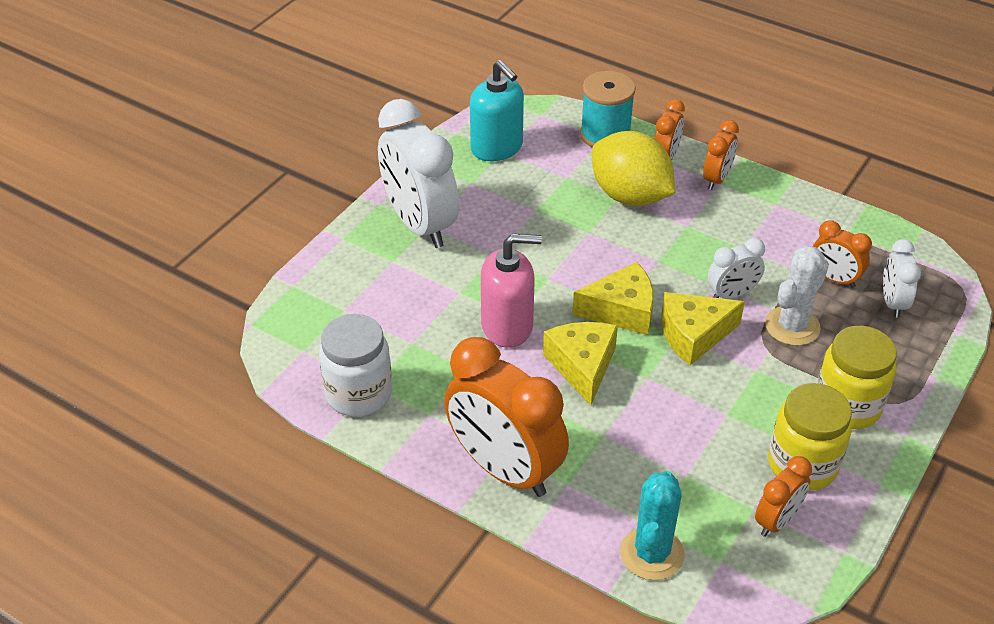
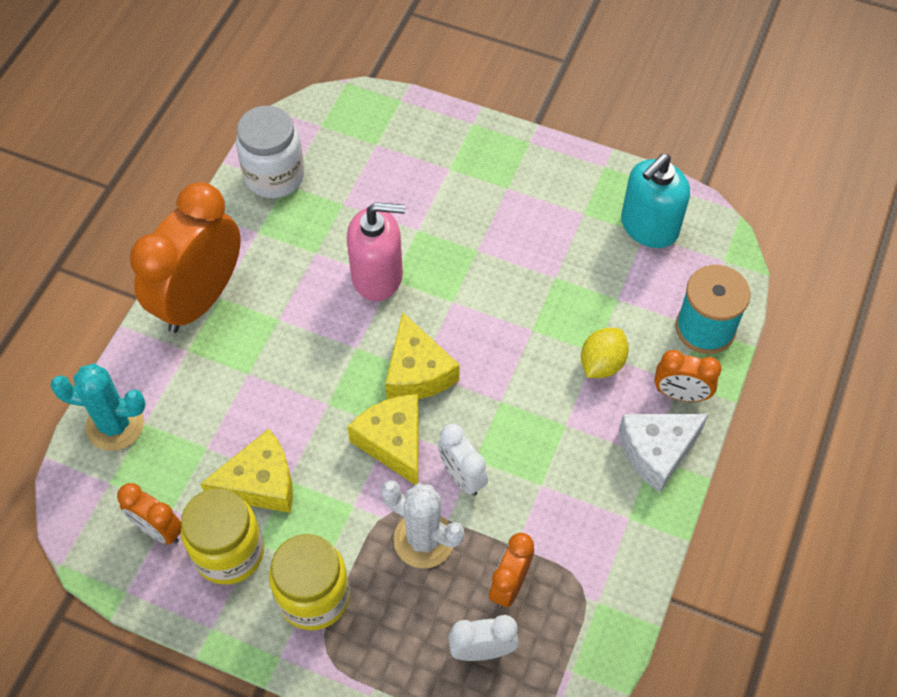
camera: 80 degrees right, 15 degrees up
white clock [378,99,459,248] -> none
pink soap dispenser [481,234,542,348] -> pink soap dispenser turned 75 degrees counterclockwise [347,202,405,301]
yellow cheese [543,322,618,406] -> yellow cheese moved to [200,429,293,513]
yellow lemon [592,131,675,206] -> yellow lemon [581,328,629,378], size x0.55
orange clock [703,120,739,190] -> white cheese [619,414,709,492]

